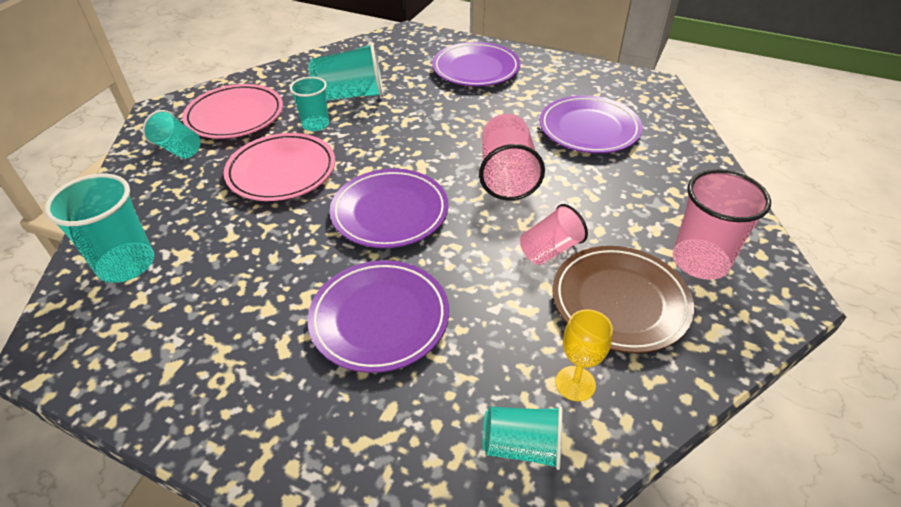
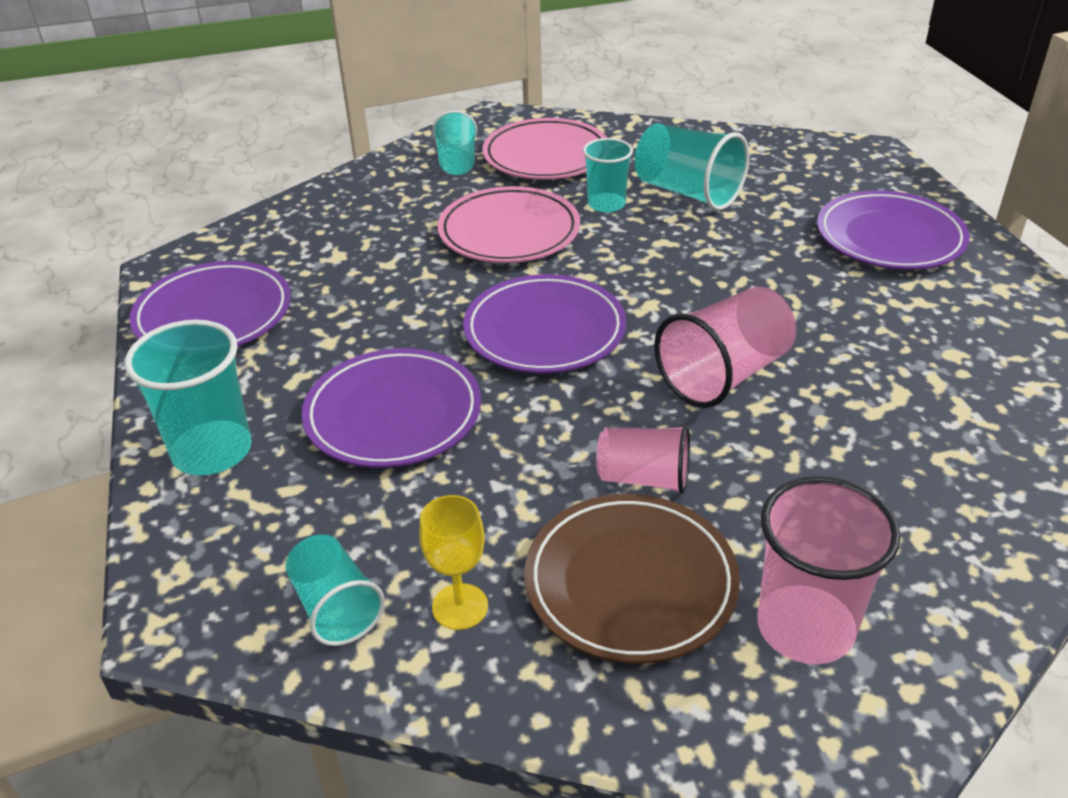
camera: 50 degrees right, 5 degrees down
turquoise cup [44,173,154,283] -> turquoise cup moved to [125,320,252,476]
purple plate [539,95,642,154] -> purple plate moved to [129,261,291,346]

